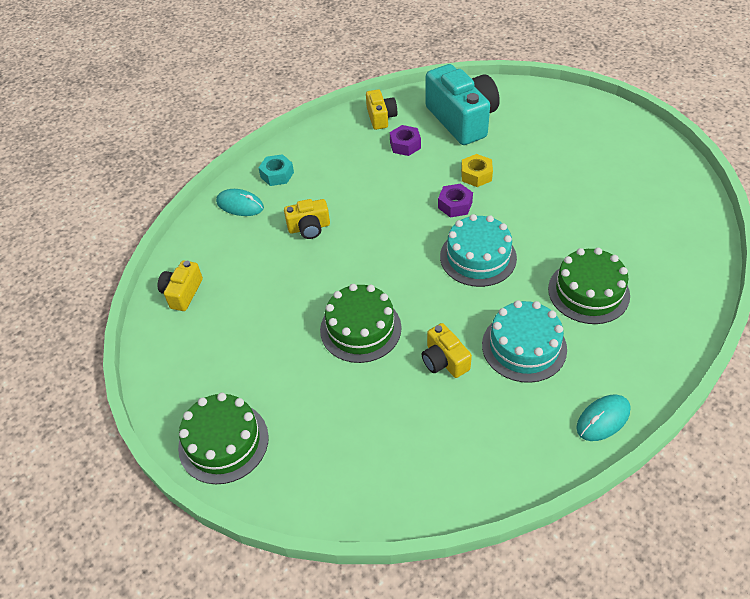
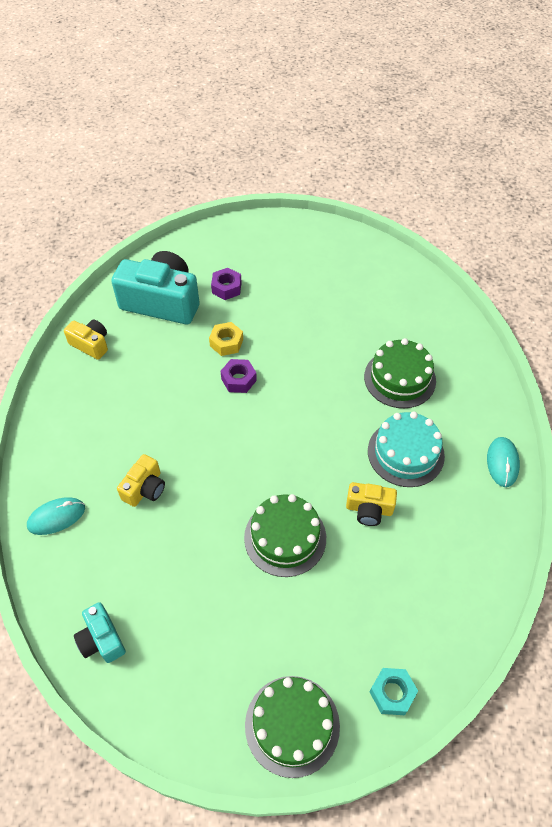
camera: 50 degrees left, 5 degrees up
yellow camera [157,261,203,311] -> turquoise camera [74,602,126,663]
turquoise nut [258,154,294,186] -> turquoise nut moved to [370,668,418,715]
purple nut [390,125,421,156] -> purple nut moved to [211,268,242,300]
turquoise cake [440,214,517,287] -> none

